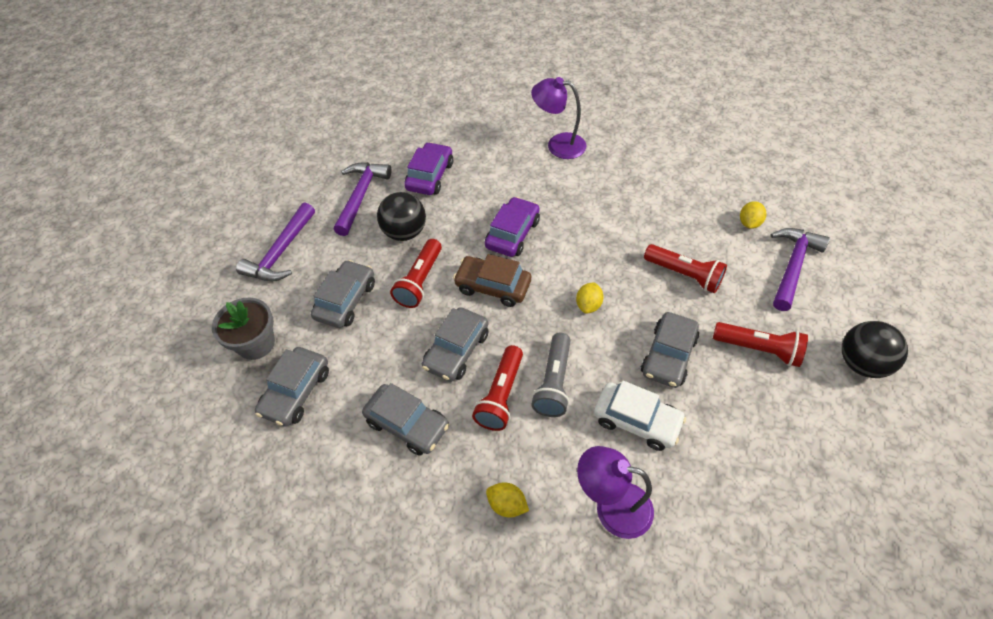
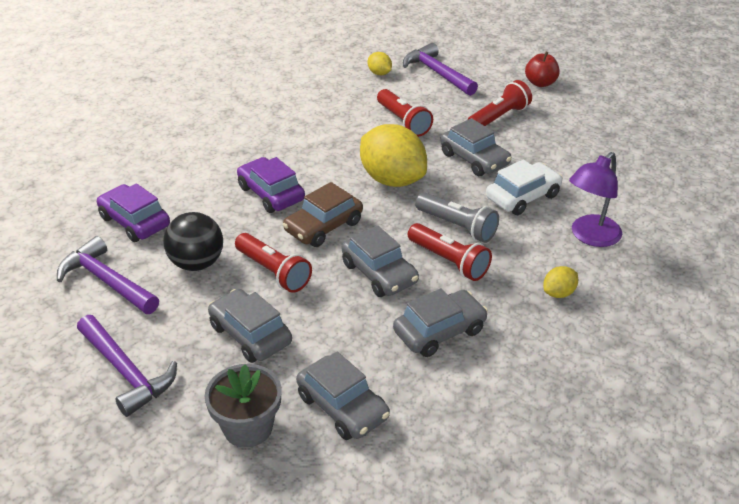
camera: 65 degrees left, 15 degrees down
purple lamp [531,77,586,159] -> none
yellow lemon [576,282,604,314] -> yellow lemon [360,124,427,187], size x2.25
red flashlight [644,244,727,293] -> red flashlight turned 90 degrees clockwise [377,89,433,137]
black ball [842,321,908,378] -> red apple [525,52,559,87]

